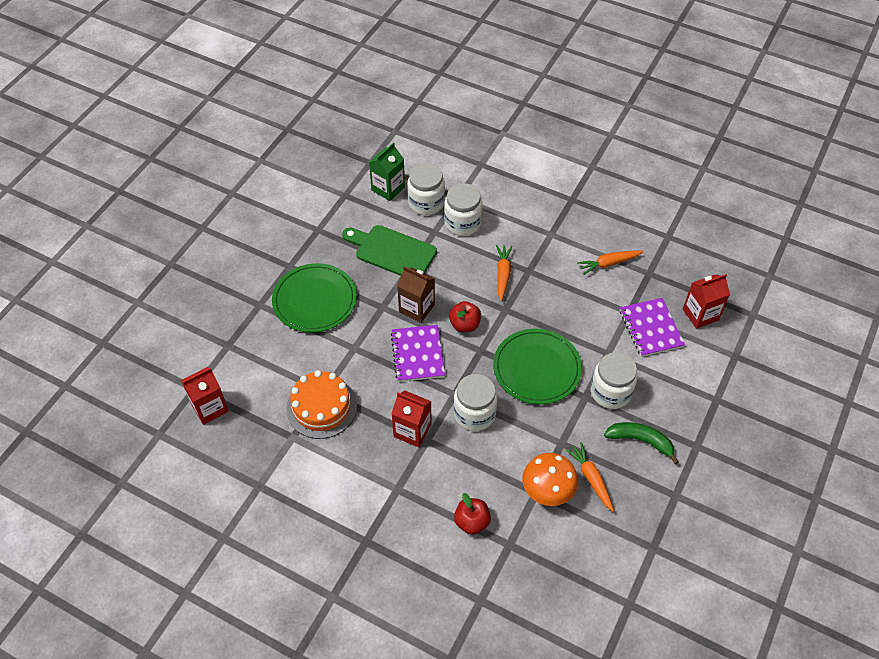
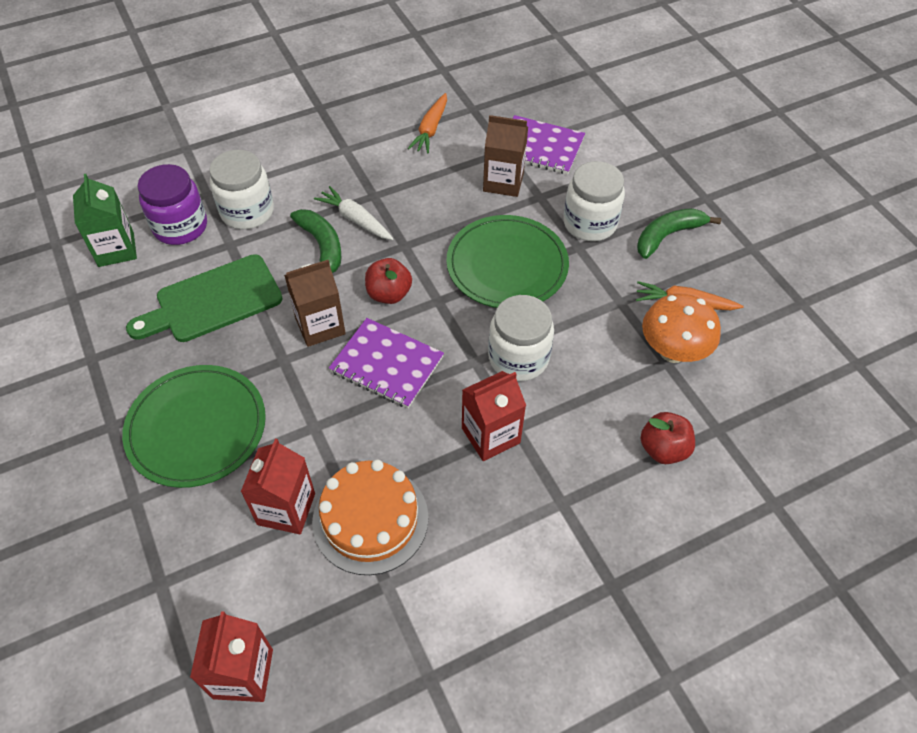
camera: 55 degrees left, 0 degrees up
white jar [407,163,445,215] -> purple jar [138,164,207,245]
orange carrot [496,245,513,301] -> white carrot [314,186,394,240]
red carton [683,274,730,329] -> red carton moved to [241,439,315,534]
none -> green banana [290,209,342,273]
none -> brown carton [483,115,528,197]

